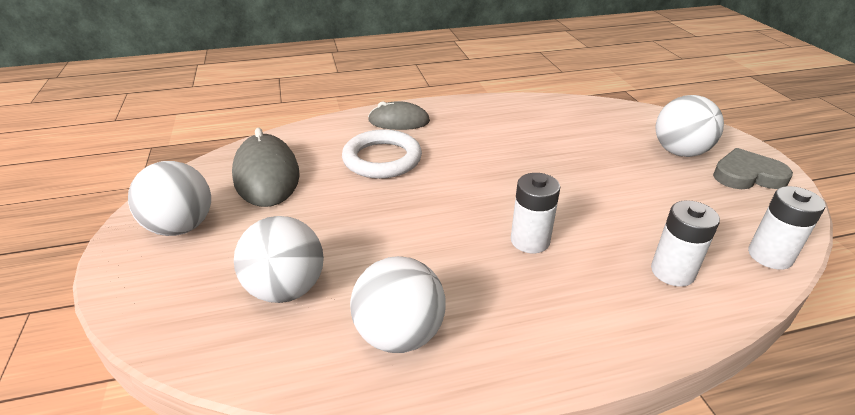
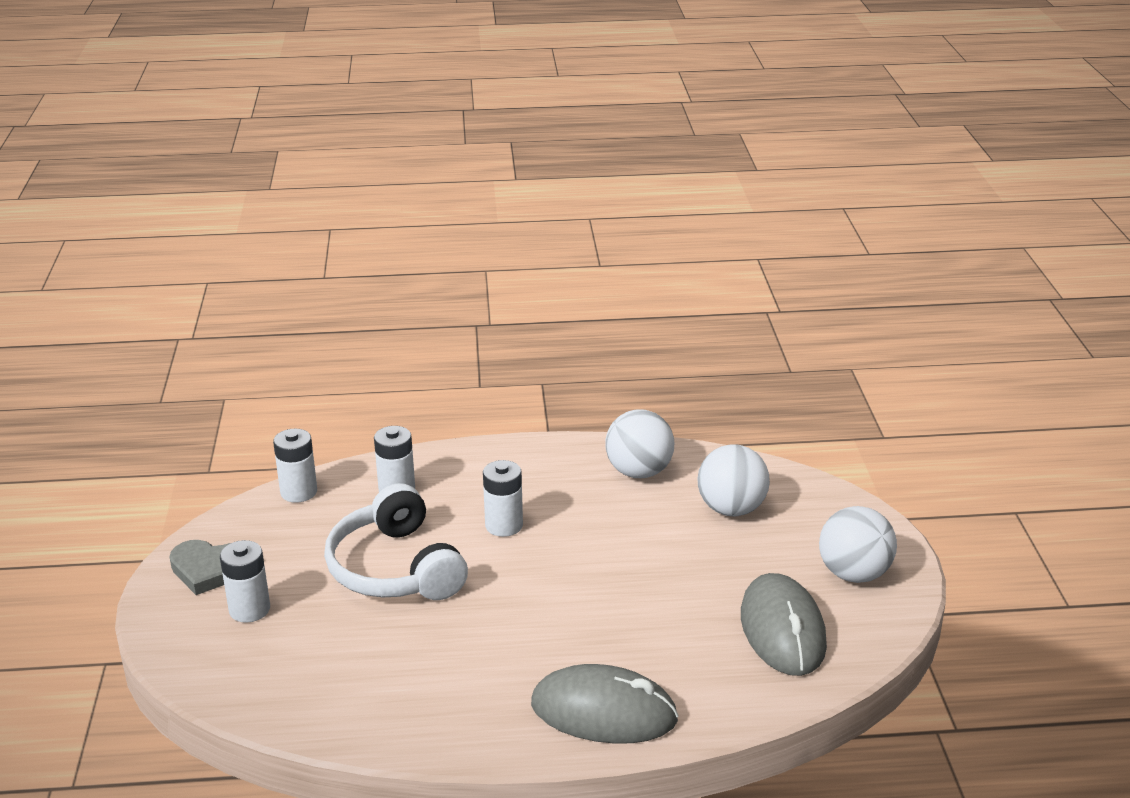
camera: 170 degrees left, 5 degrees down
white ring [342,129,422,179] -> none
grey mouse [368,101,430,130] -> grey mouse [531,664,679,744], size x1.54
white ball [655,95,724,157] -> white battery [220,540,270,623]
none -> white headphones [324,483,468,600]

